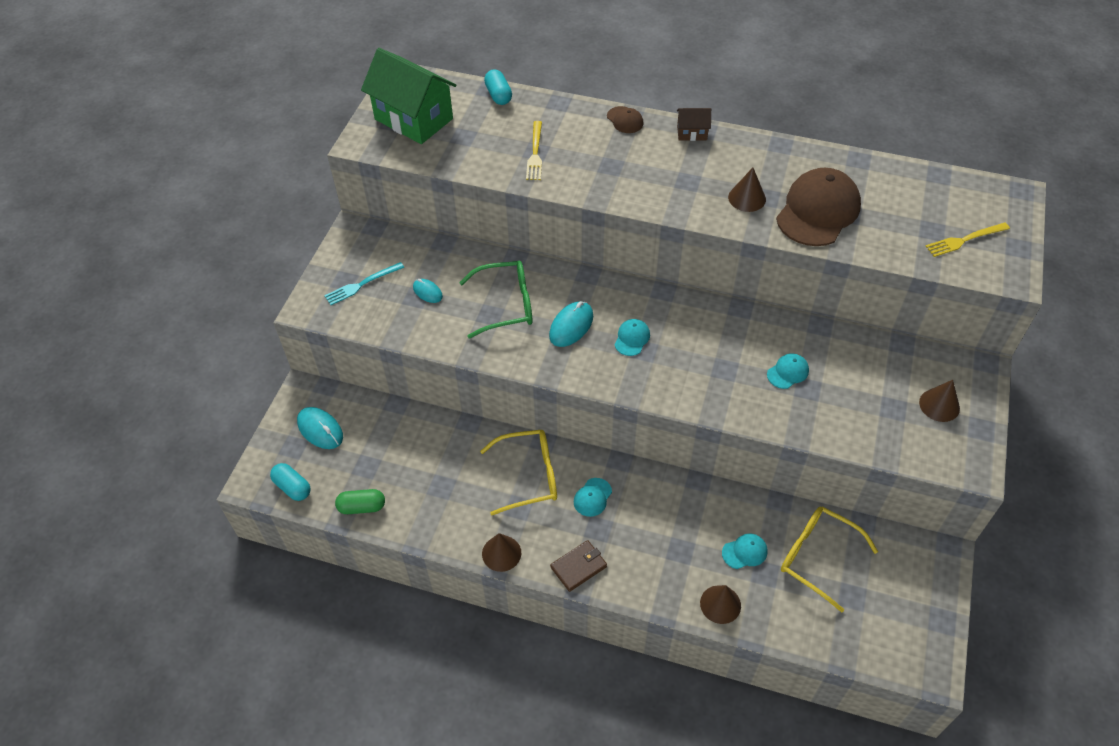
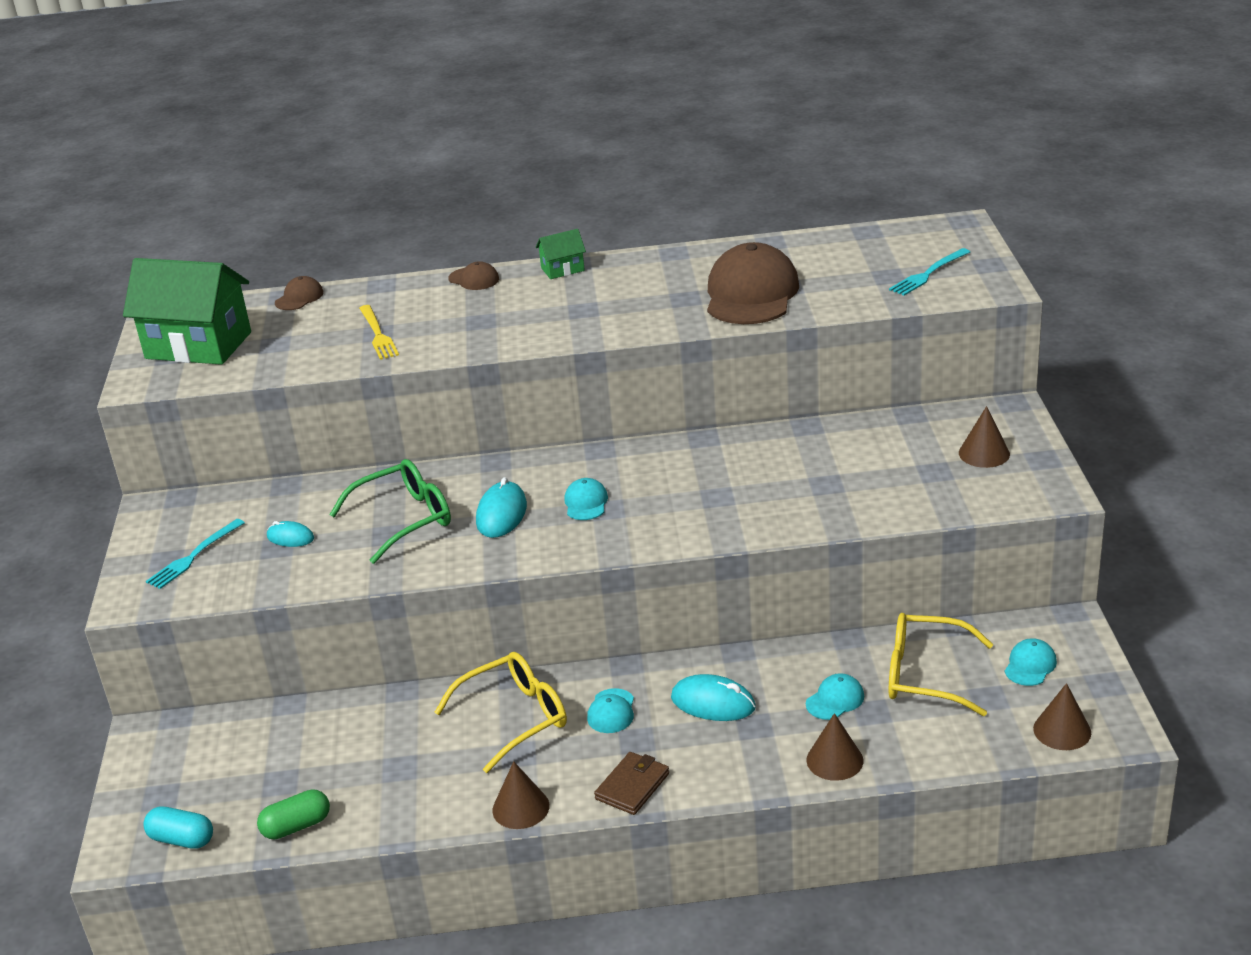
camera: 20 degrees left, 20 degrees down
turquoise mouse [297,407,343,449] -> turquoise mouse moved to [671,674,756,721]
turquoise capsule [484,69,512,105] -> brown cap [275,276,324,310]
brown house [677,108,711,141] -> green house [536,229,586,279]
brown cone [728,167,766,212] -> brown cone moved to [1033,683,1091,750]
turquoise cap [767,354,809,389] -> turquoise cap moved to [1005,638,1057,686]
yellow fork [925,223,1010,257] -> turquoise fork [889,248,970,296]

